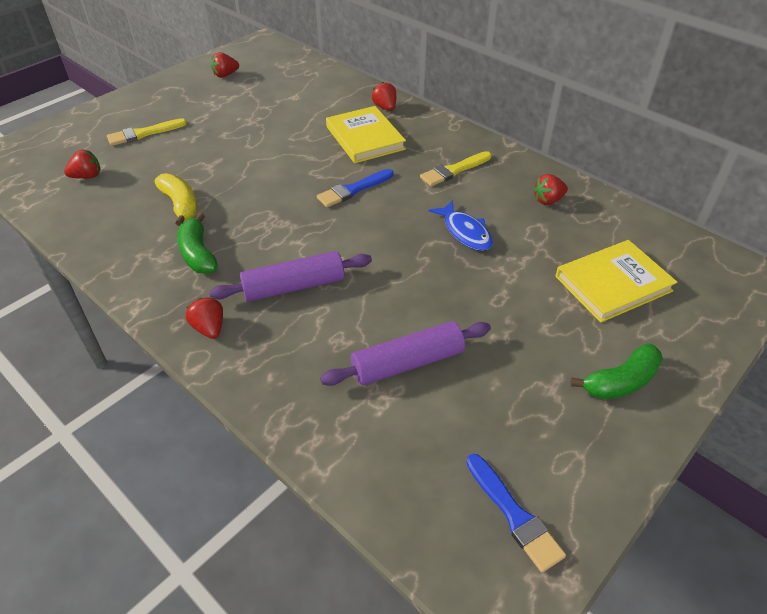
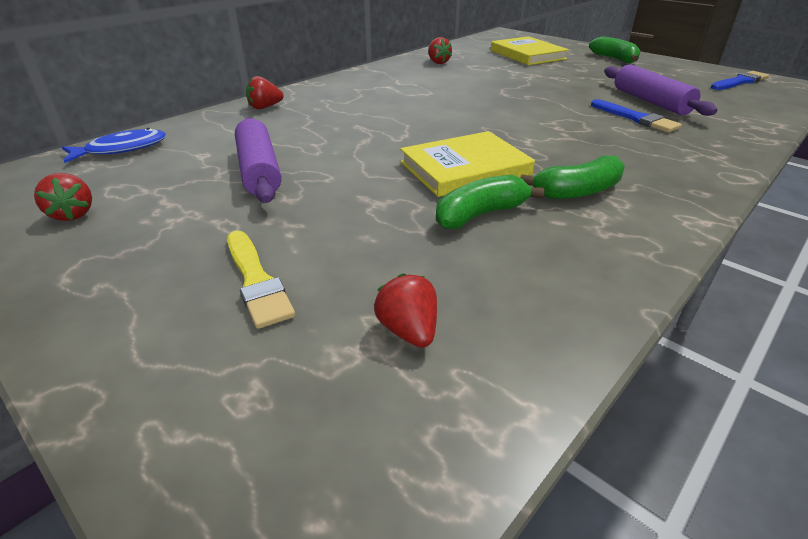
camera: 90 degrees left, 10 degrees down
yellow banana [155,173,197,226] -> green banana [436,175,545,229]
red strawberry [186,297,223,339] -> none
purple rolling pin [209,251,372,302] -> purple rolling pin moved to [235,118,281,203]
blue brush [317,169,393,207] -> blue brush moved to [591,99,682,133]
yellow book [326,106,406,163] -> yellow book moved to [400,131,535,197]
yellow brush [420,151,491,186] -> none
blue fish [429,200,493,251] -> blue fish moved to [62,128,166,163]

